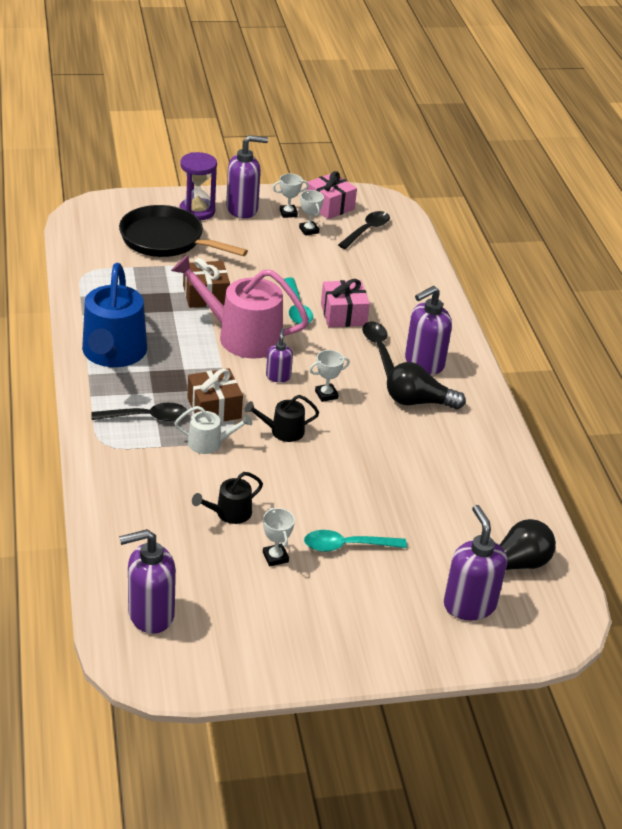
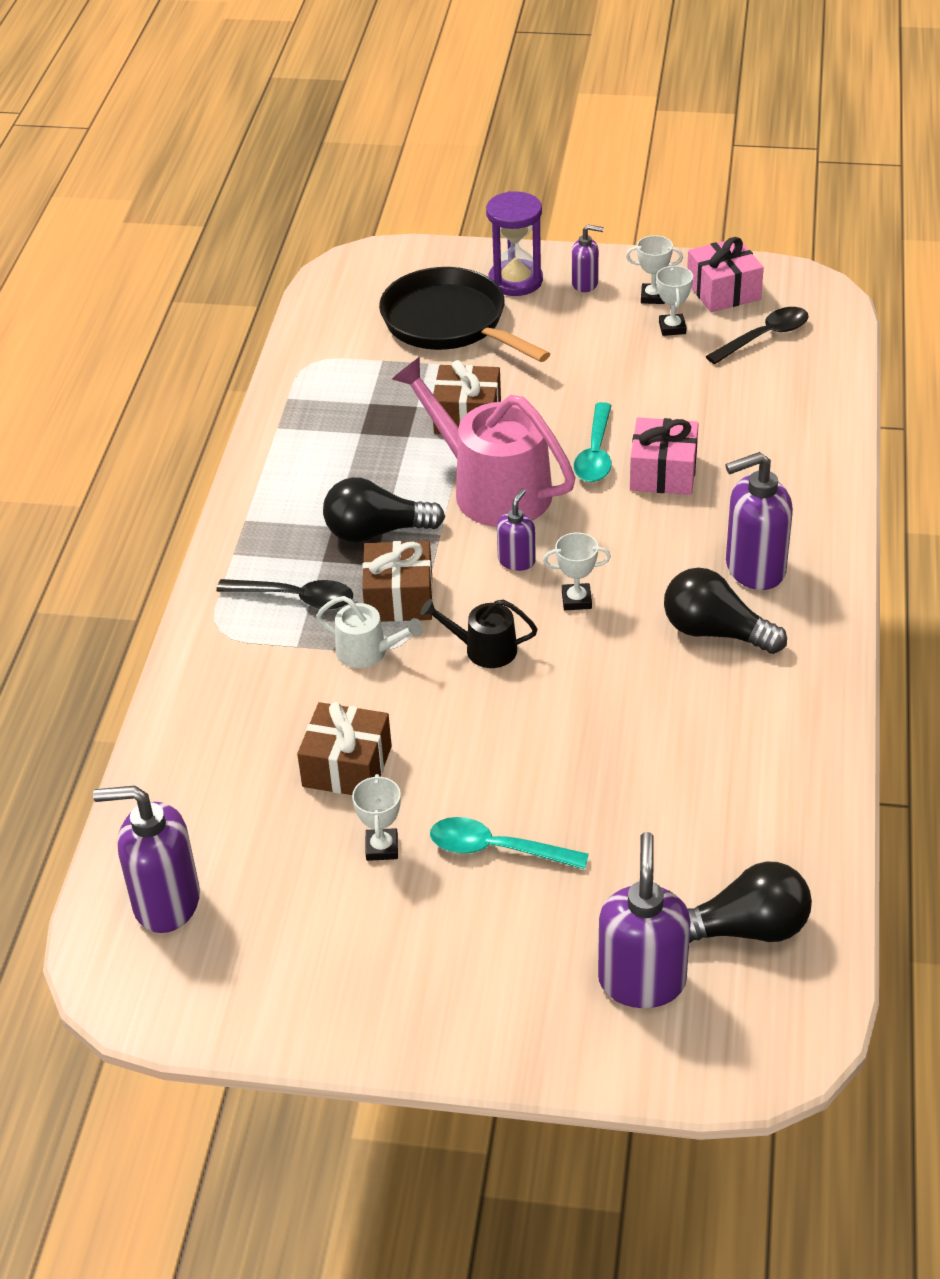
camera: 25 degrees right, 5 degrees up
blue watering can [82,263,147,367] -> none
black watering can [192,472,263,524] -> brown gift [297,702,392,795]
purple soap dispenser [226,135,268,218] -> purple soap dispenser [572,225,604,292], size x0.54
black spoon [362,322,394,378] -> none
none -> black light bulb [323,477,445,543]

